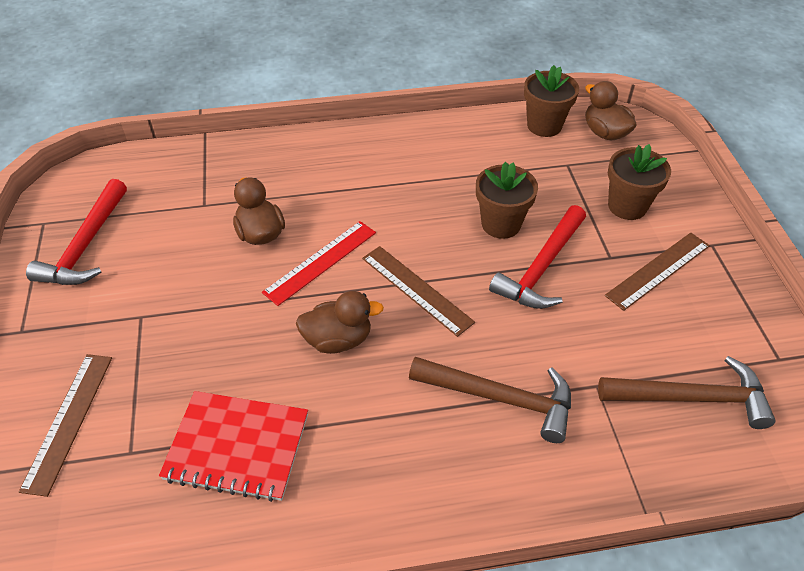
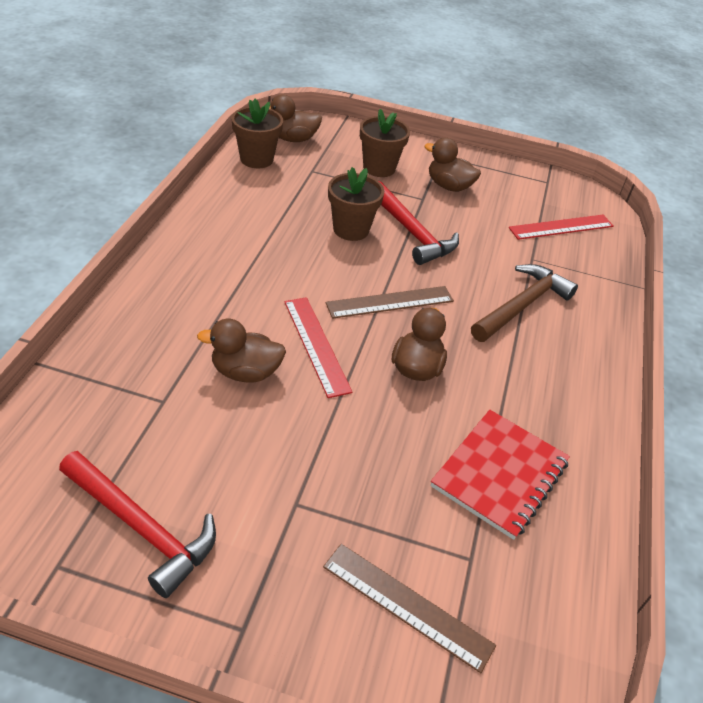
camera: 70 degrees left, 5 degrees down
brown hammer [598,356,776,429] -> red ruler [509,215,613,240]
brown ruler [605,233,710,311] -> brown duck [424,138,481,192]

